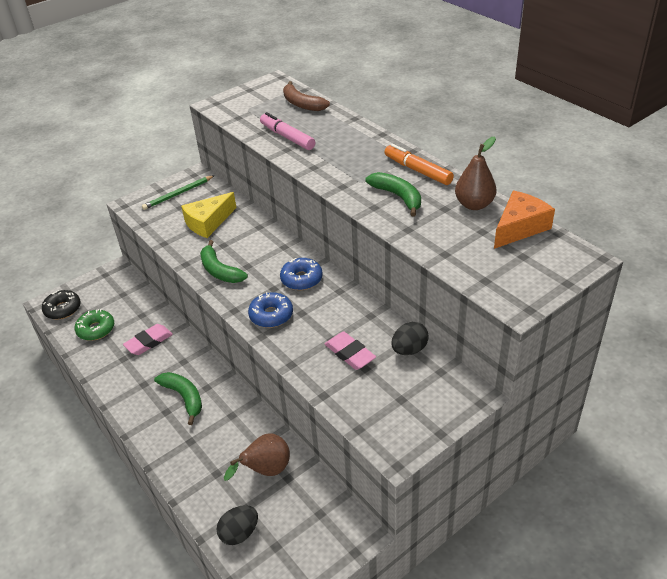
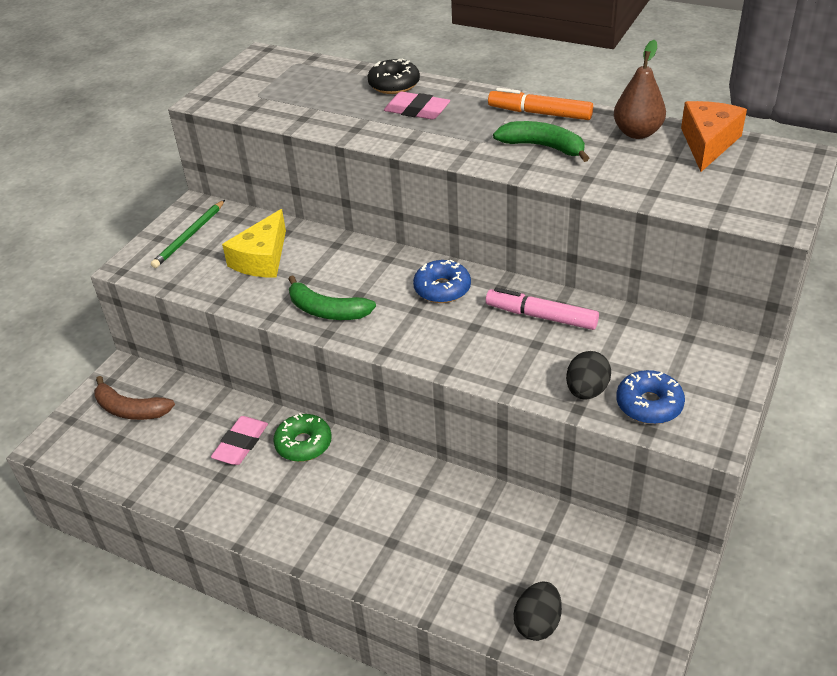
camera: 25 degrees left, 0 degrees up
black donut [42,290,81,319] -> black donut moved to [368,59,420,94]
green donut [75,309,114,341] -> green donut moved to [273,413,332,462]
green banana [154,372,202,425] -> none
brown pear [224,433,290,481] -> none
blue donut [248,292,293,328] -> blue donut moved to [616,370,685,424]
pink marker [260,112,315,150] -> pink marker moved to [486,288,599,330]
brown banana [283,81,330,111] -> brown banana moved to [94,376,175,420]
pink eraser [325,332,376,370] -> pink eraser moved to [384,92,450,120]
black egg [391,322,429,355] -> black egg moved to [566,351,611,400]

